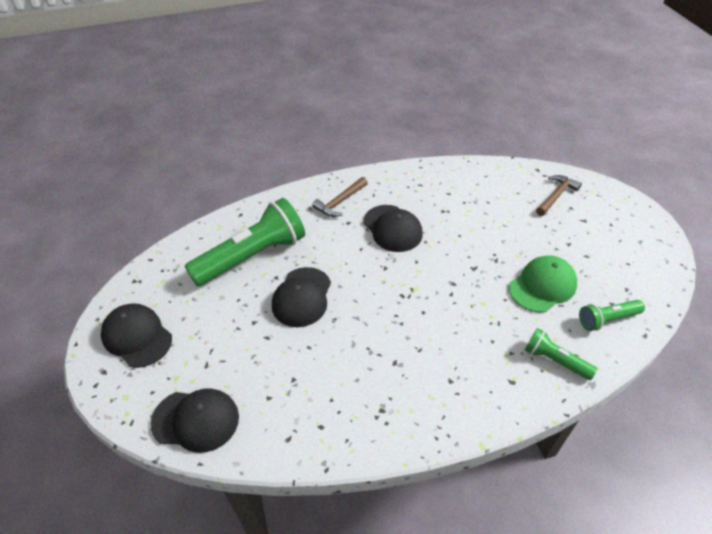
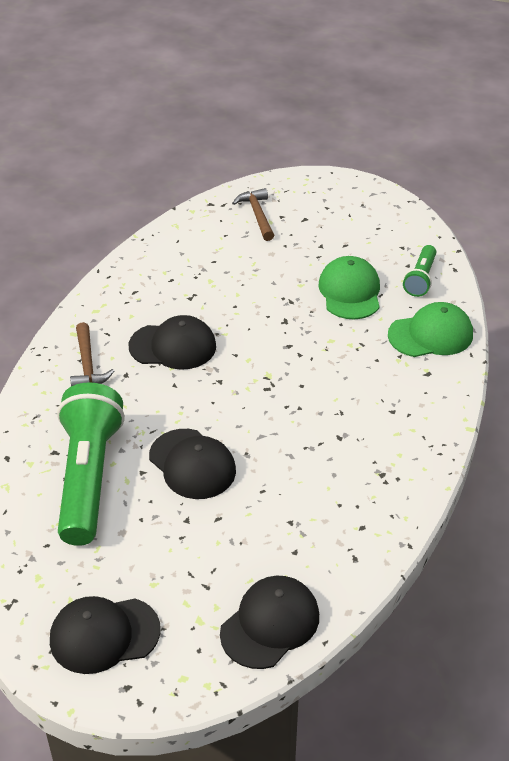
camera: 55 degrees left, 5 degrees down
green flashlight [525,328,597,380] -> green cap [388,302,473,357]

